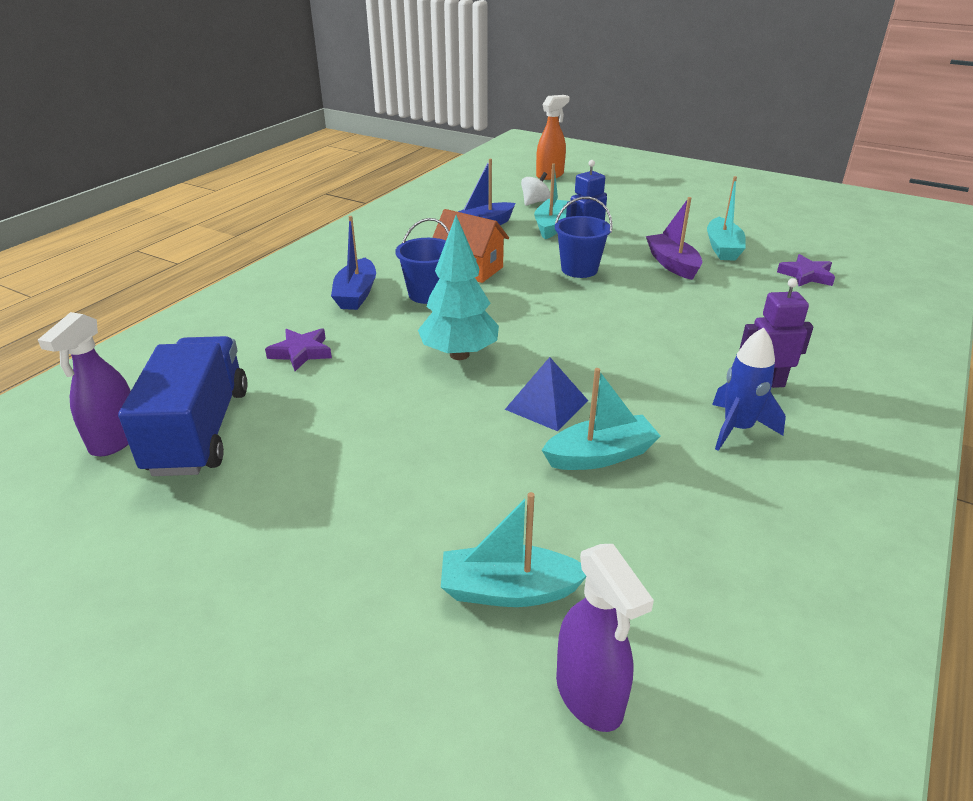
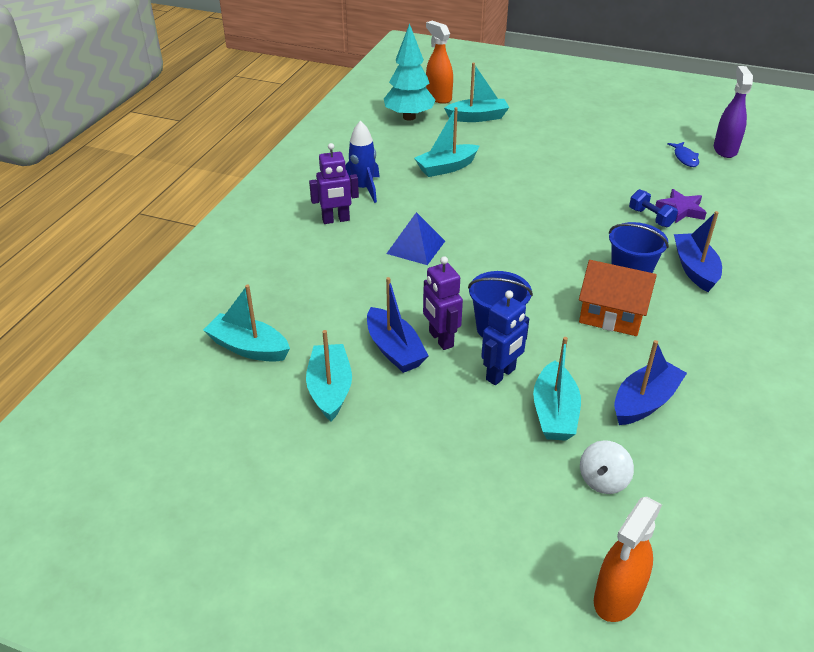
camera: 170 degrees right, 5 degrees up
blue truck [118,336,248,476] -> blue fish [667,142,699,167]
turquoise tree [418,215,499,360] -> turquoise tree moved to [384,23,436,121]
blue pyramid [505,357,588,431] -> blue pyramid moved to [386,212,445,265]
purple spray bottle [556,544,654,732] -> orange spray bottle [426,21,453,104]
purple boat [646,197,702,280] -> blue boat [367,277,429,373]
purple star [777,254,835,286] -> turquoise boat [203,285,290,362]
none -> purple robot [423,256,463,350]
none -> blue dumbbell [629,189,678,227]

